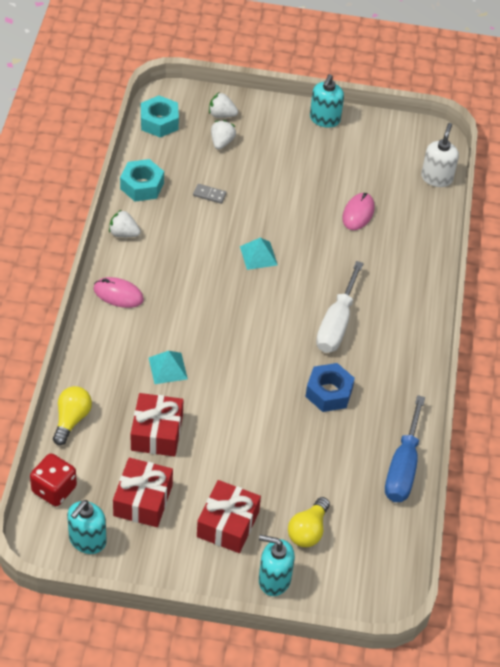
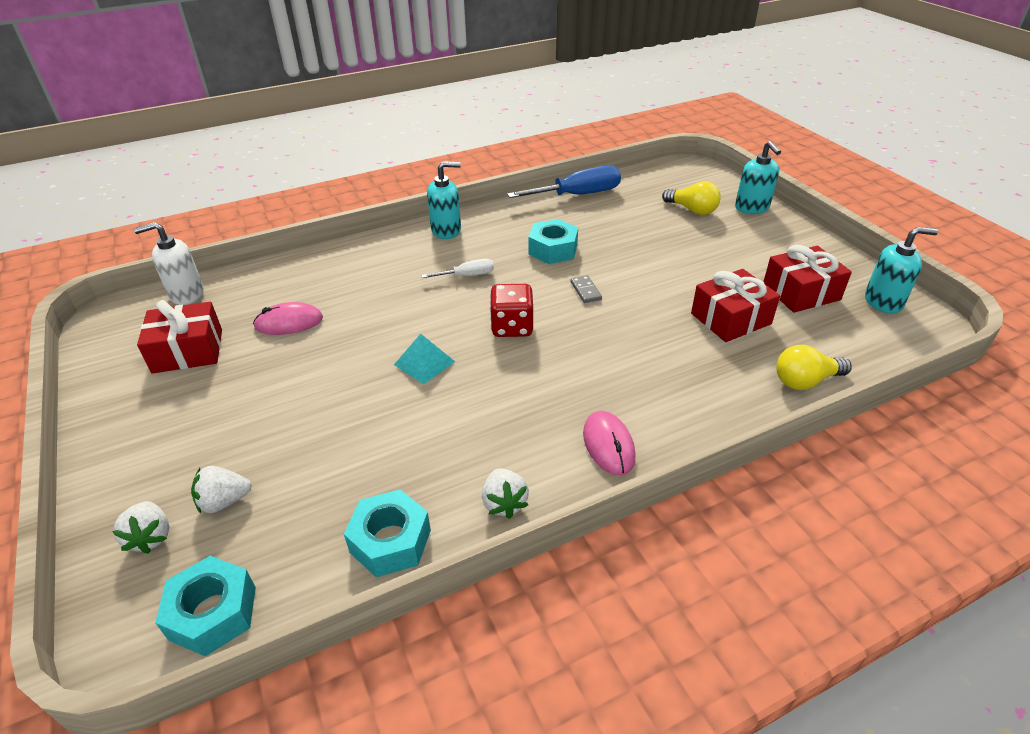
camera: 120 degrees left, 10 degrees down
red dice [30,453,77,506] -> red dice moved to [490,284,534,337]
turquoise pyramid [149,351,188,384] -> none
grey domino [193,184,227,204] -> grey domino moved to [570,275,602,303]
red gift [197,480,261,553] -> red gift moved to [137,300,222,374]
yellow light bulb [288,497,330,547] -> yellow light bulb turned 45 degrees clockwise [662,181,721,215]
blue nut [305,363,355,412] -> turquoise nut [529,219,578,264]
turquoise soap dispenser [310,74,344,128] -> turquoise soap dispenser moved to [427,161,461,239]
white screwdriver [316,261,364,353] -> white screwdriver [421,259,494,278], size x0.53

